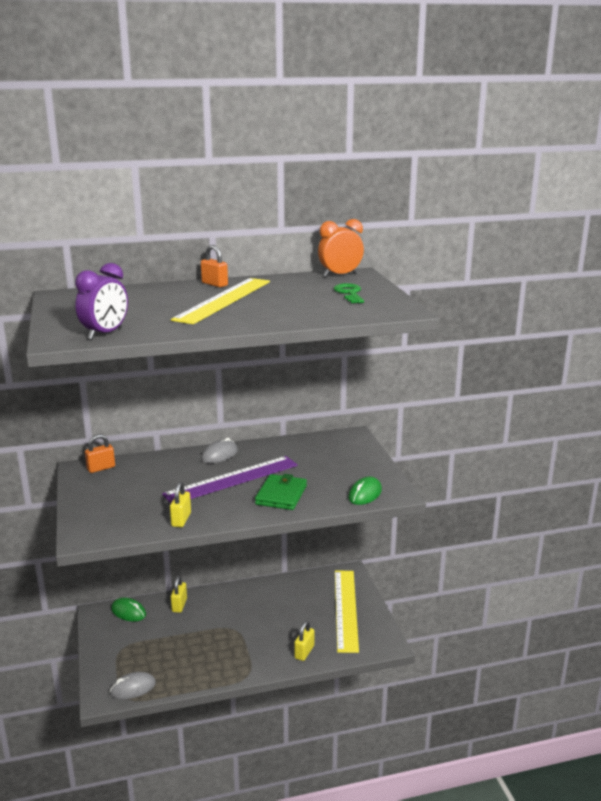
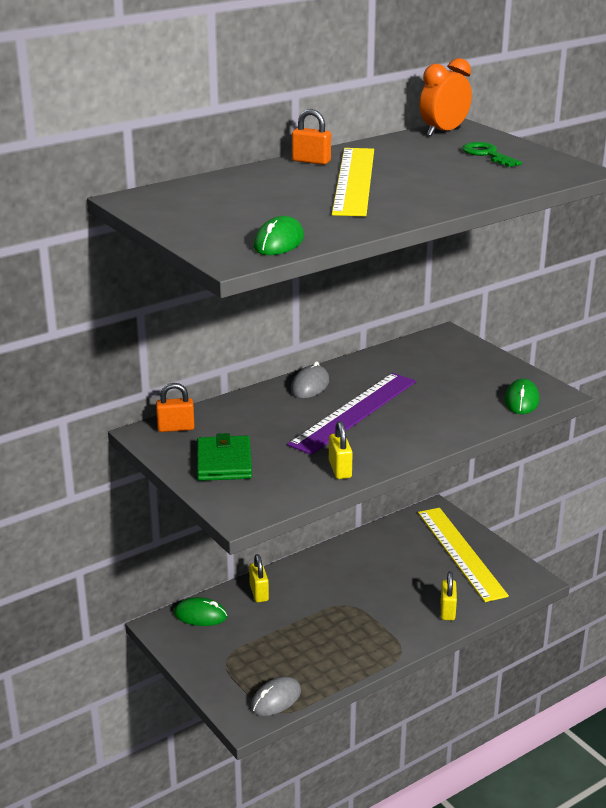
camera: 20 degrees left, 5 degrees up
purple clock [75,263,128,340] -> green mouse [254,216,304,255]
orange padlock [85,434,115,473] -> orange padlock turned 45 degrees clockwise [156,383,195,432]
green wallet [255,474,307,510] -> green wallet moved to [197,433,252,481]

